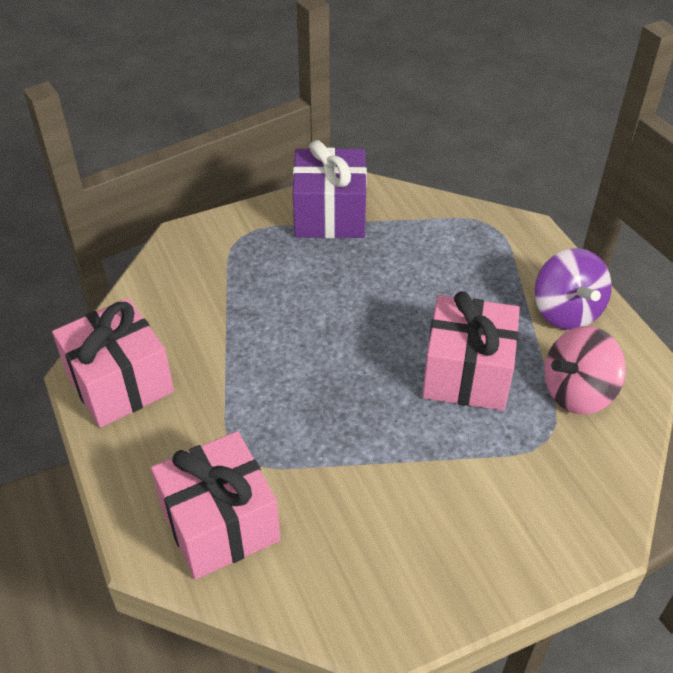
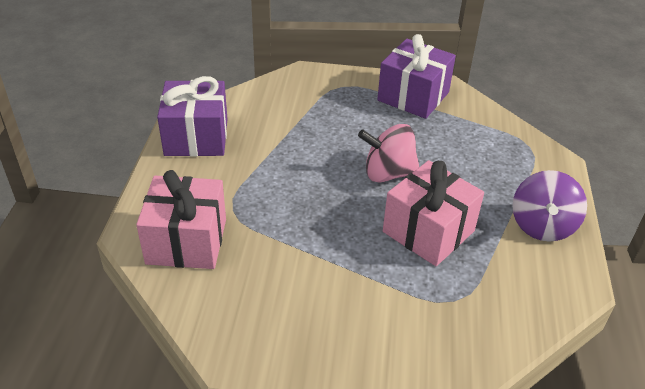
camera: 30 degrees right, 5 degrees down
pink gift [52,298,174,428] -> purple gift [157,76,228,156]
pink spinning top [544,326,626,414] -> pink spinning top moved to [358,124,419,183]

